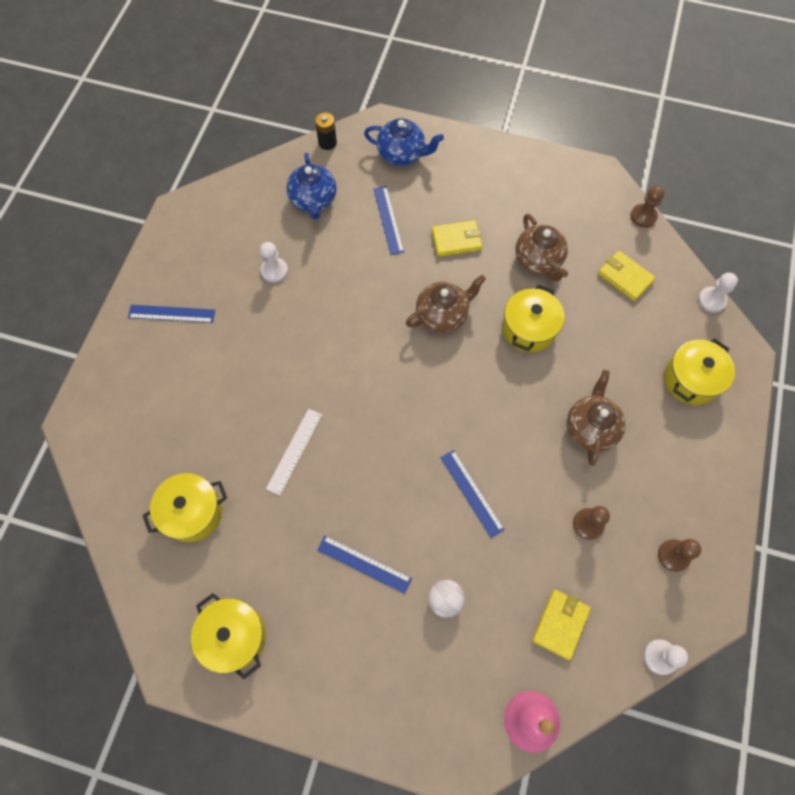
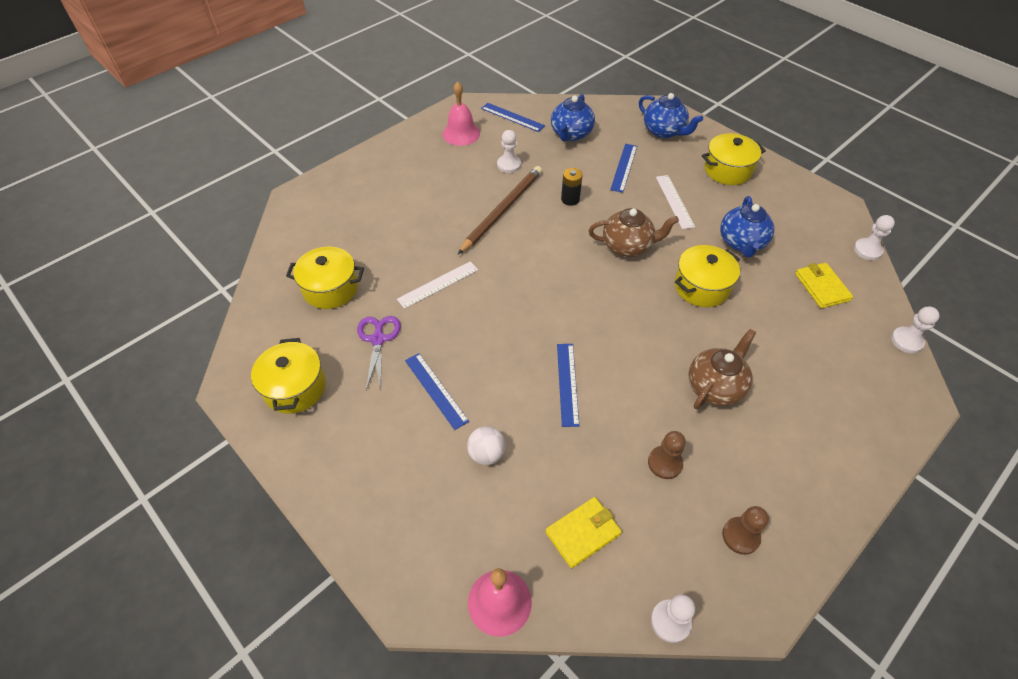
camera: 30 degrees right, 15 degrees down
blue ruler [128,305,215,323] -> blue ruler moved to [481,103,545,132]
black battery [315,112,337,150] -> black battery moved to [561,168,583,206]
yellow wallet [432,220,482,256] -> white ruler [656,175,695,229]
brown teapot [515,214,568,282] -> blue teapot [720,196,774,258]
brown pawn [631,186,664,228] -> white pawn [854,215,895,260]
yellow pot [664,338,735,405] -> yellow pot moved to [702,133,766,185]
none -> purple scissors [357,316,401,390]
none -> pink bell [443,82,480,146]
none -> brown pencil [458,166,542,254]

